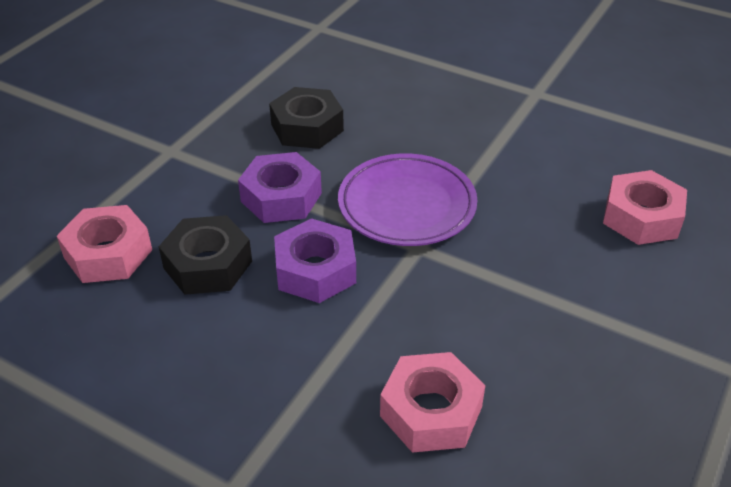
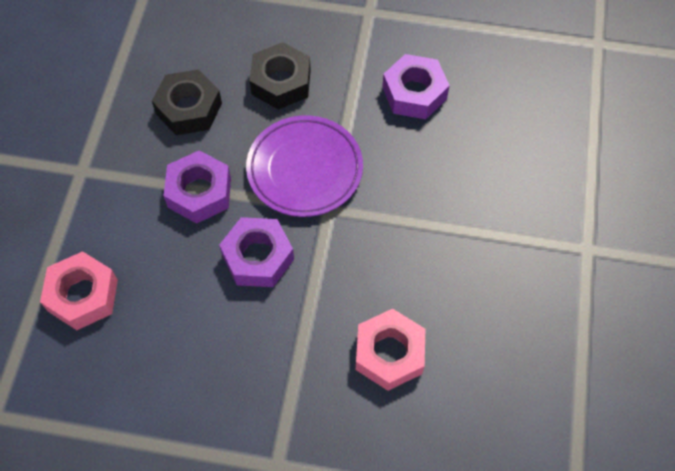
camera: 20 degrees left, 20 degrees up
black nut [159,215,252,295] -> black nut moved to [249,42,311,110]
pink nut [603,170,687,245] -> none
none -> purple nut [382,54,450,119]

